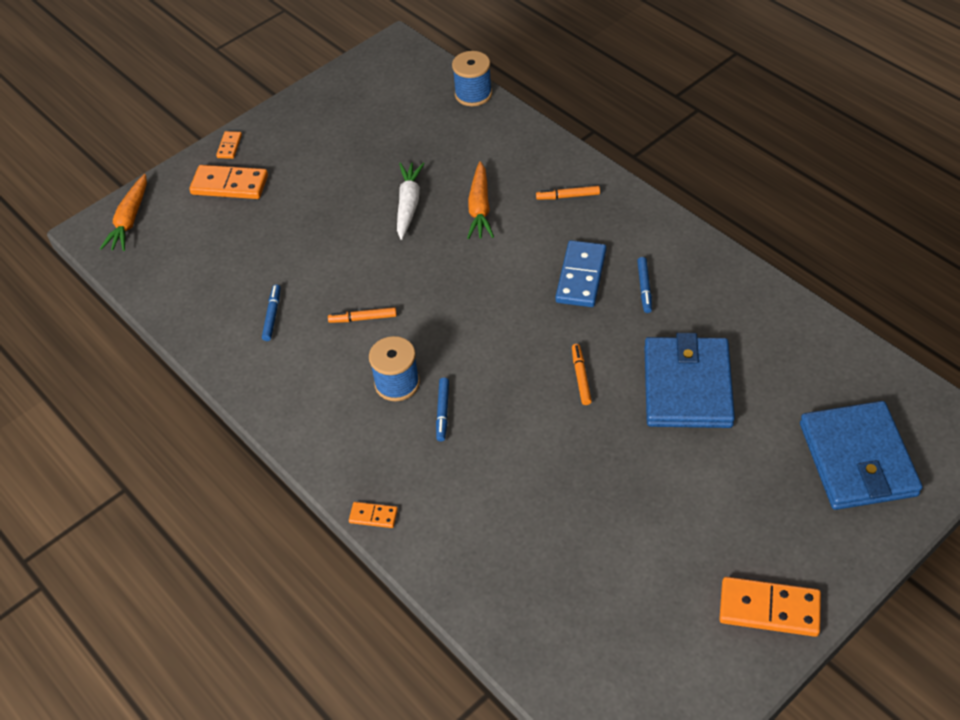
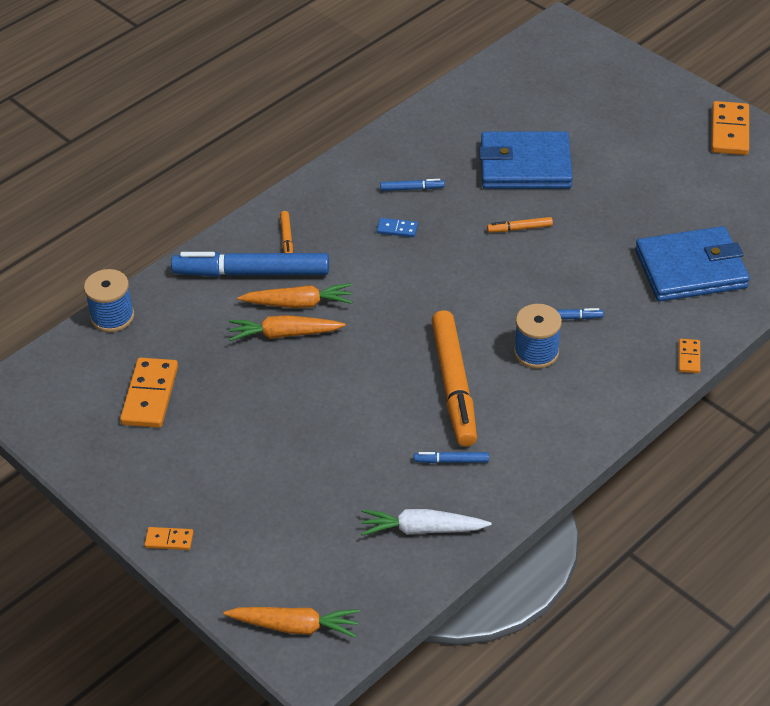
camera: 95 degrees left, 5 degrees down
orange domino [189,165,268,199] -> orange domino moved to [120,358,178,428]
orange marker [328,307,397,323] -> orange marker [431,310,477,446], size x2.33
white carrot [397,162,425,240] -> white carrot moved to [361,509,491,535]
blue domino [555,240,607,307] -> blue domino [377,218,418,237], size x0.51
blue wallet [800,401,923,510] -> blue wallet moved to [635,226,750,301]
none -> blue marker [171,252,329,277]
none -> orange carrot [229,315,346,341]

